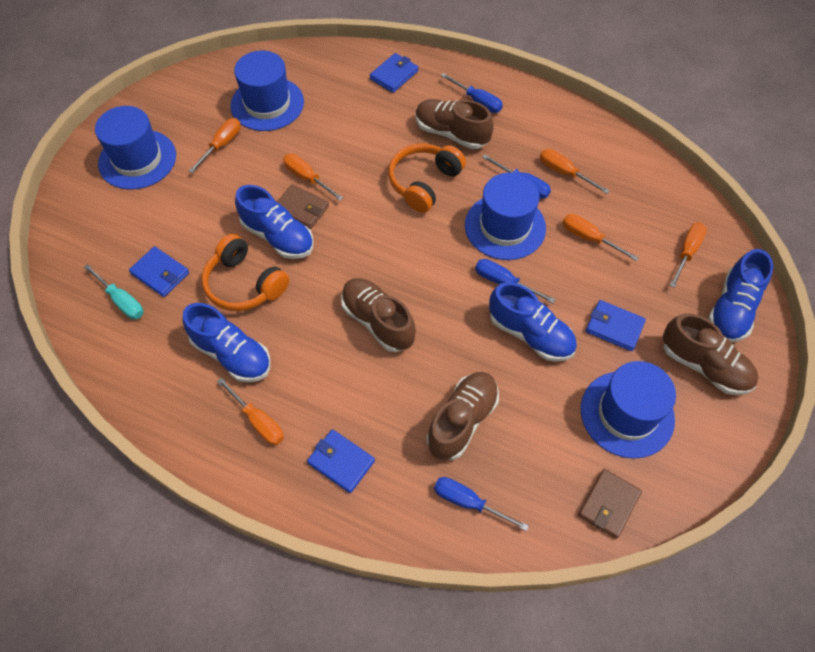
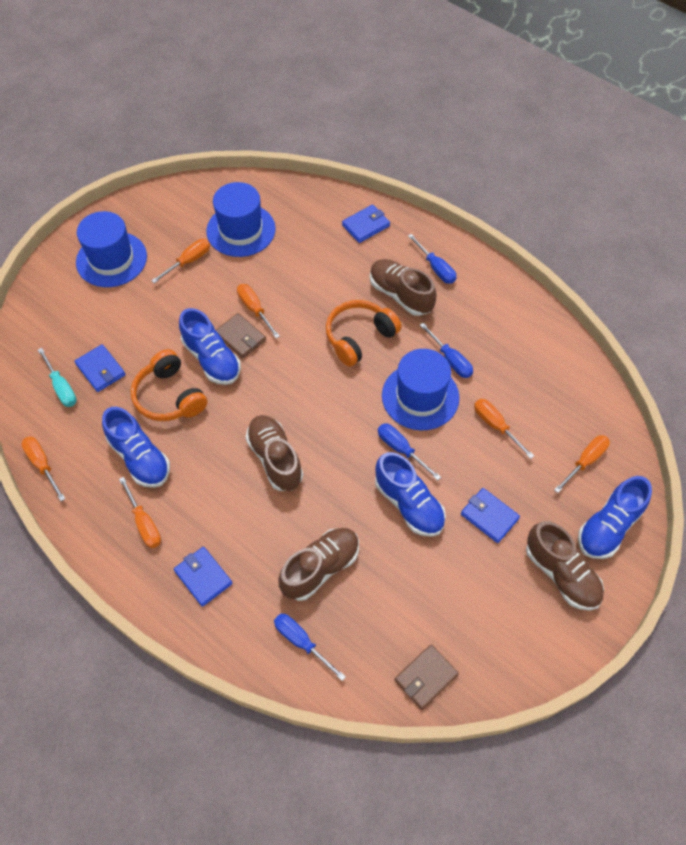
camera: 15 degrees right, 0 degrees up
orange screwdriver [540,149,610,194] -> orange screwdriver moved to [21,436,66,501]
blue hat [581,361,676,459] -> none

